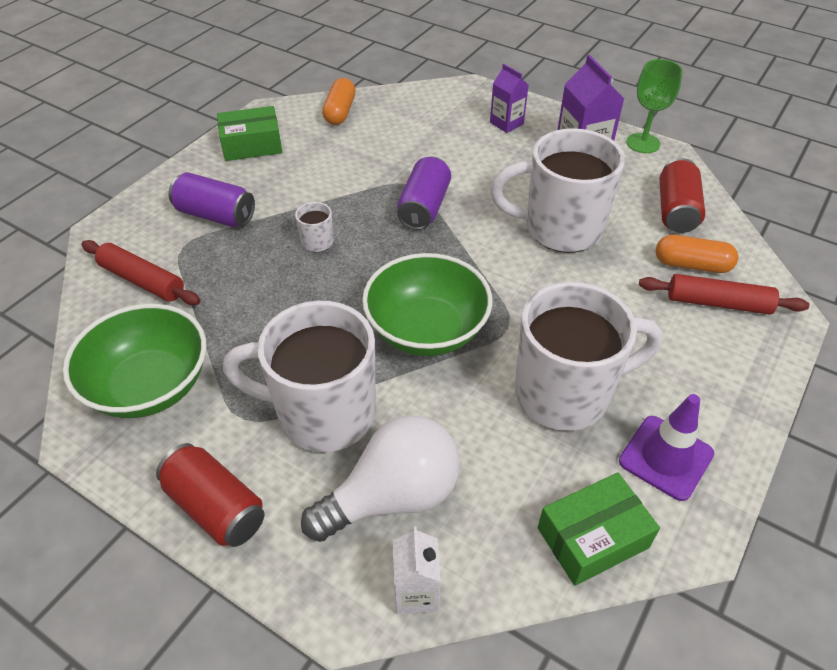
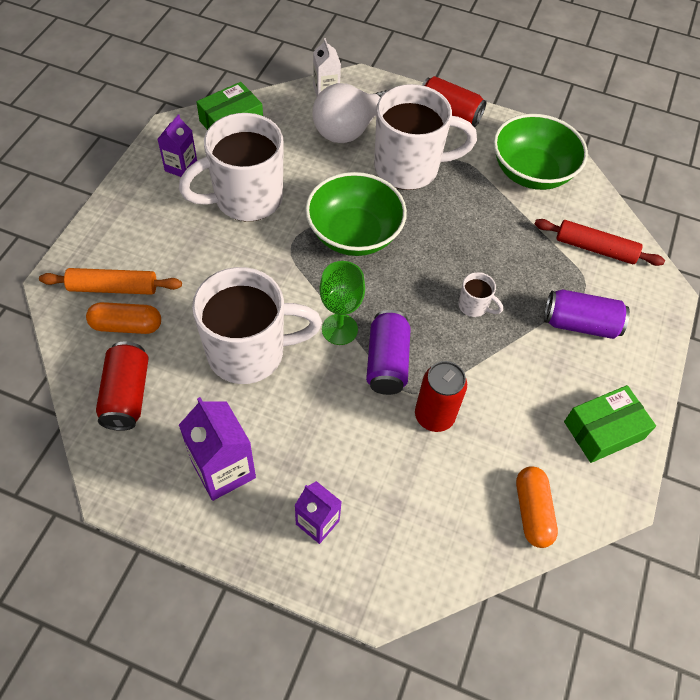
camera: 165 degrees right, 10 degrees up
purple traffic cone [619,394,714,501] -> purple carton [158,114,197,177]
green goblet [626,59,683,153] -> green goblet moved to [320,261,365,345]
red rolling pin [639,274,809,315] -> orange rolling pin [39,268,182,295]
none -> red can [415,361,467,432]

